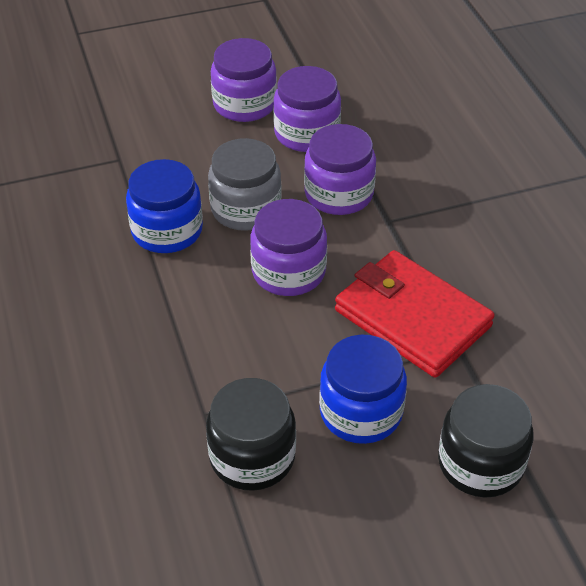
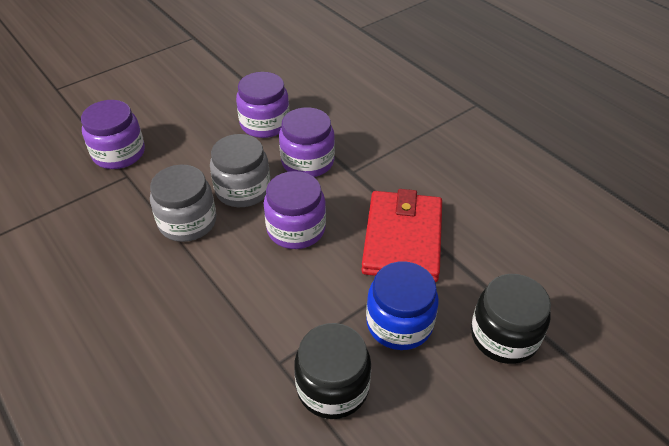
camera: 20 degrees left, 0 degrees up
blue jar [126,159,203,253] -> grey jar [150,165,216,242]
purple jar [211,38,277,122] -> purple jar moved to [81,100,145,169]
red wallet [335,250,495,378] -> red wallet turned 75 degrees clockwise [361,189,442,282]

